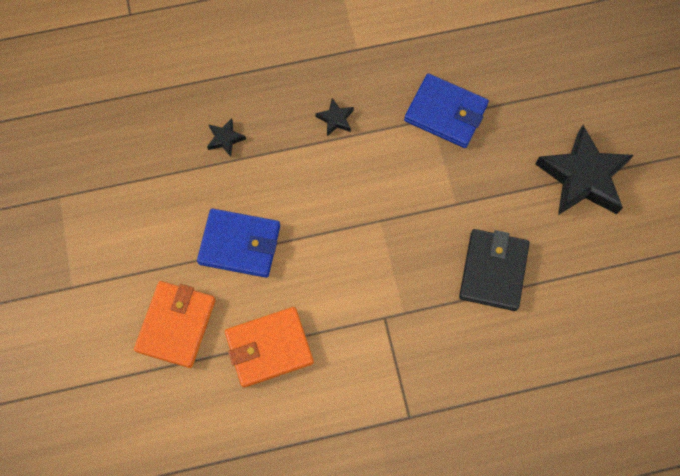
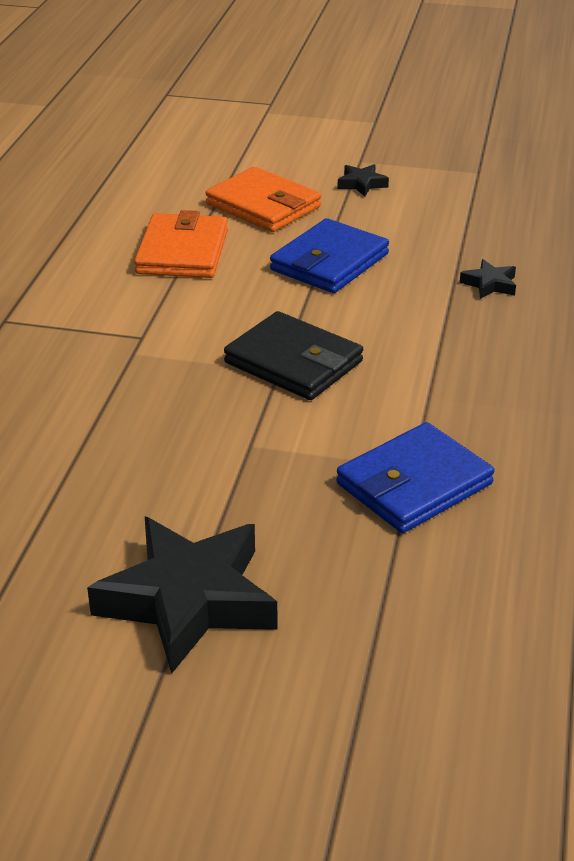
camera: 115 degrees right, 35 degrees down
black star [315,98,354,136] -> black star moved to [337,164,389,196]
black wallet [459,229,530,311] -> black wallet moved to [224,311,363,400]

